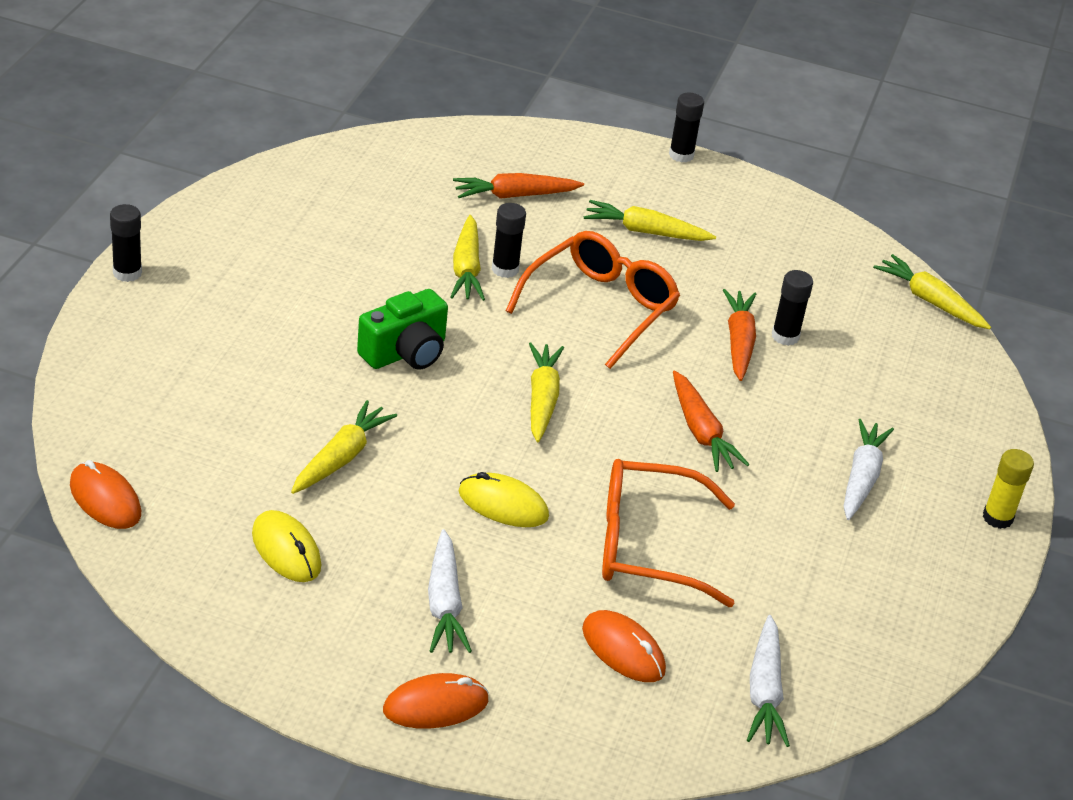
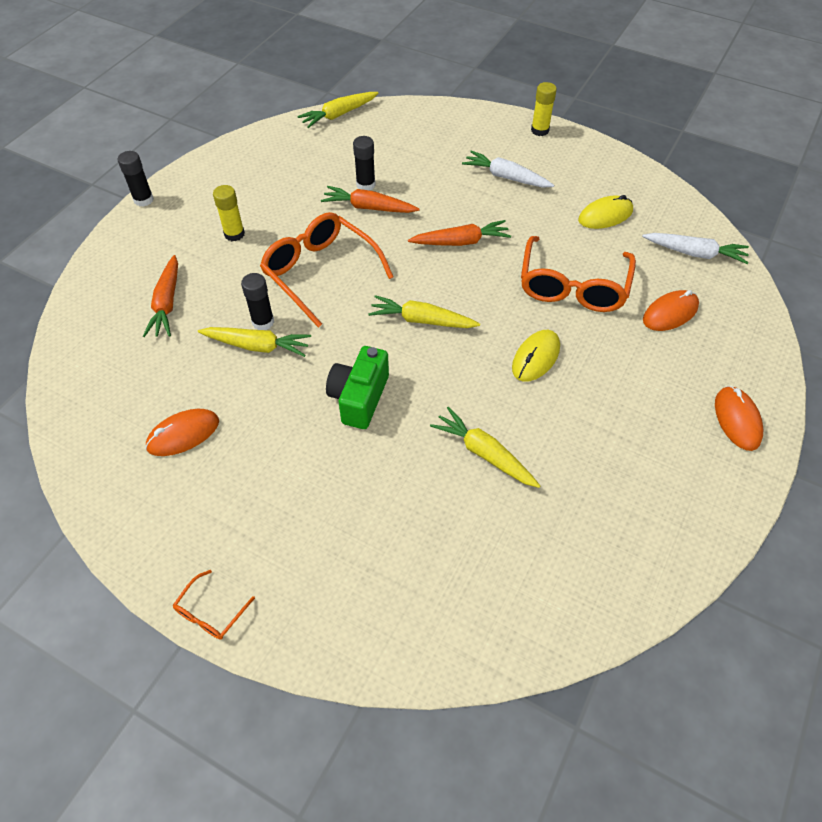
camera: 75 degrees left, 15 degrees up
orange mouse [70,460,141,529] -> orange mouse moved to [145,409,219,456]
black glue stick [110,204,142,282] -> orange glasses [173,570,255,640]
yellow mouse [252,510,321,582] -> yellow mouse moved to [578,195,633,229]
green camera [357,289,448,370] -> green camera turned 135 degrees counterclockwise [326,346,389,429]
white carrot [428,529,472,653] -> none
yellow carrot [584,200,716,241] -> yellow glue stick [213,185,245,241]

